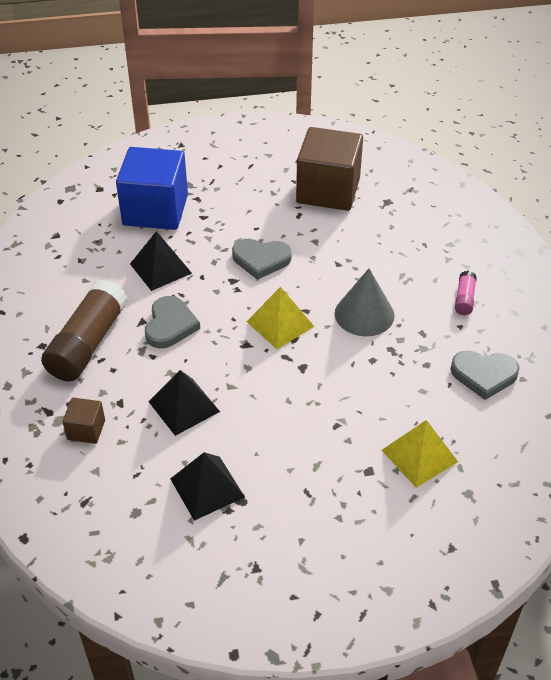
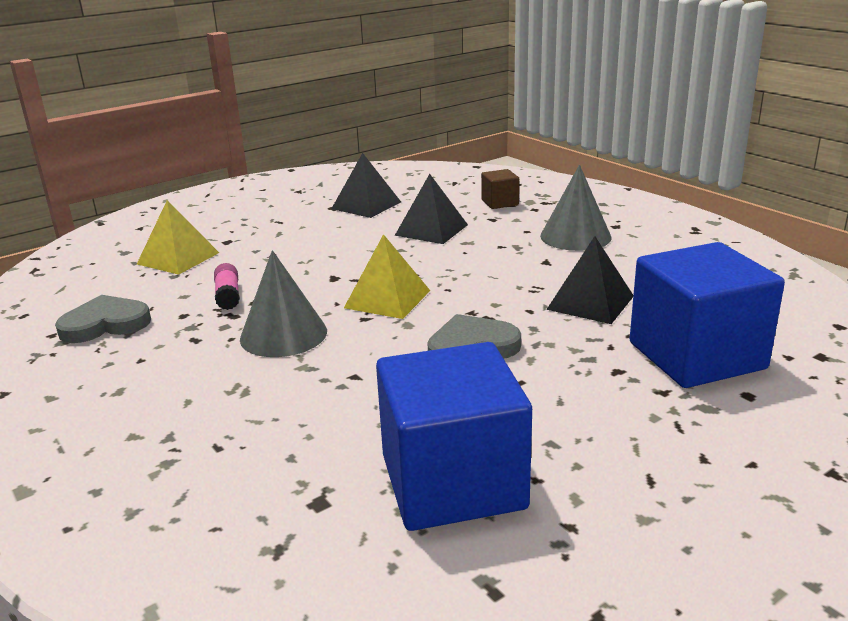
camera: 155 degrees right, 20 degrees down
brown glue stick [41,279,128,382] -> grey cone [540,165,612,251]
grey heart [145,296,200,348] -> none
brown cube [296,127,363,211] -> blue cube [376,342,532,531]
pink glue stick [455,271,477,315] -> pink glue stick moved to [214,263,240,310]

